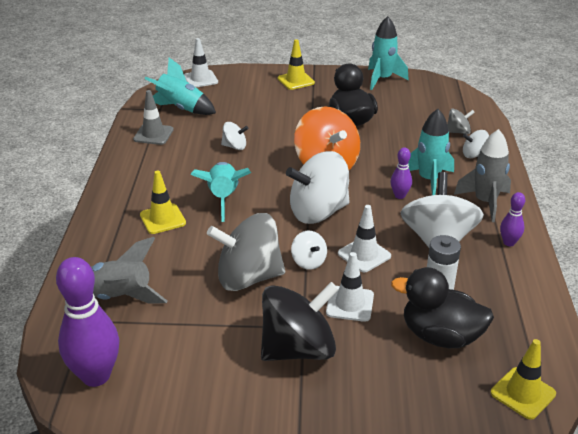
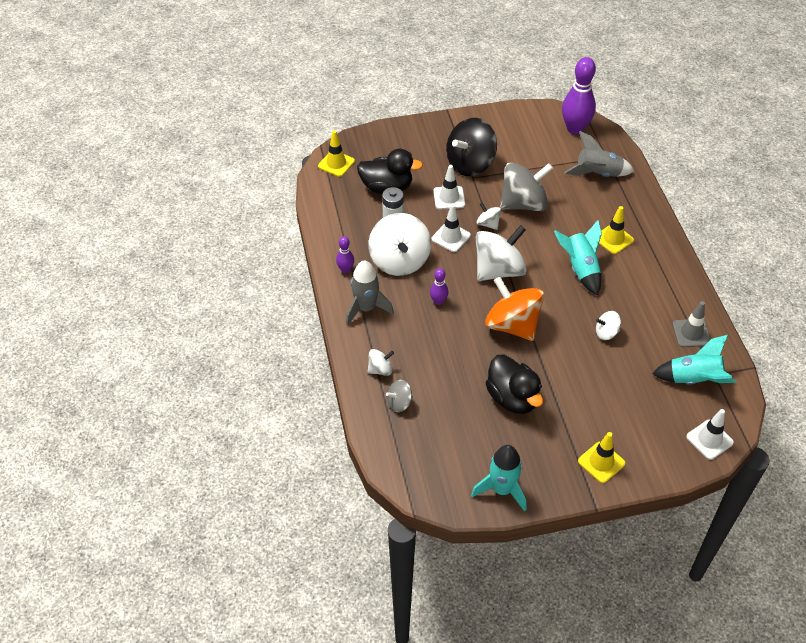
camera: 165 degrees right, 15 degrees up
turquoise rocket [408,109,454,195] -> none

